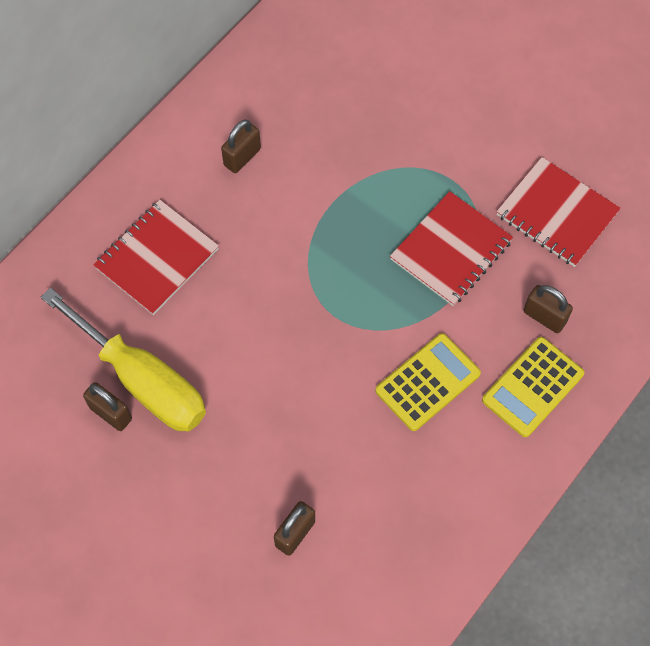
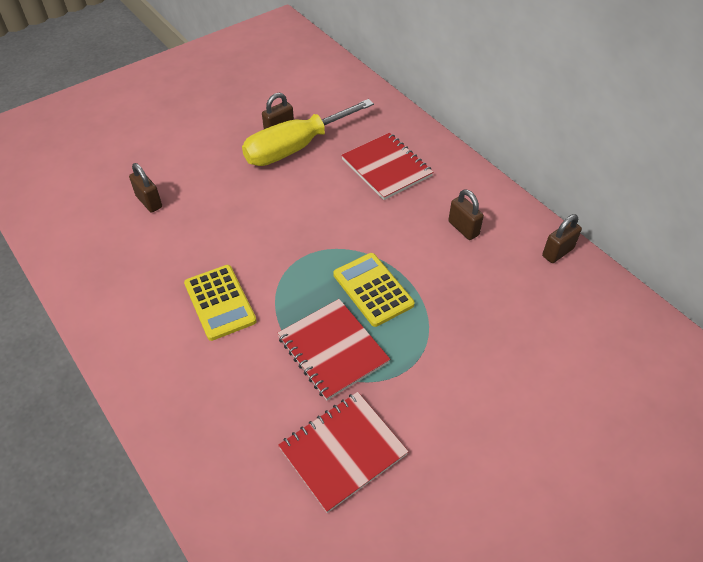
camera: 105 degrees right, 15 degrees down
yellow calculator [482,337,584,437] -> yellow calculator moved to [333,253,415,327]
brown padlock [524,285,573,333] -> brown padlock moved to [542,214,582,263]

